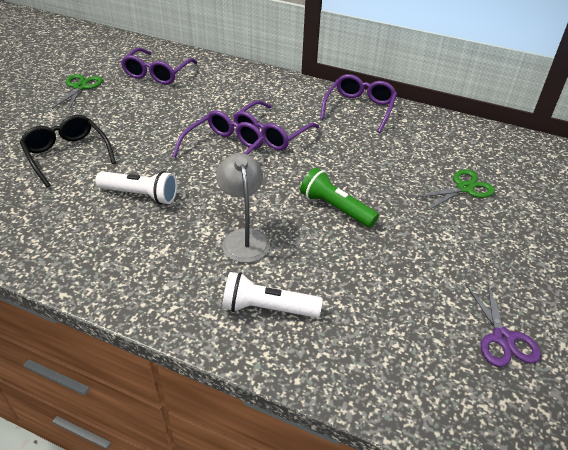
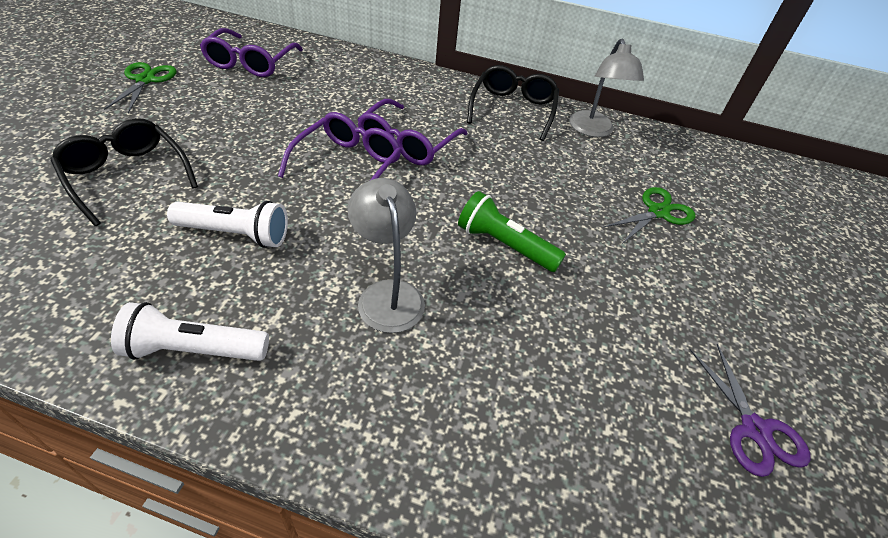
camera: 10 degrees left, 5 degrees up
white flashlight [222,272,323,318] -> white flashlight moved to [111,302,269,361]
purple glasses [320,74,397,133] -> black glasses [467,65,559,141]
none -> grey lamp [569,38,644,137]

